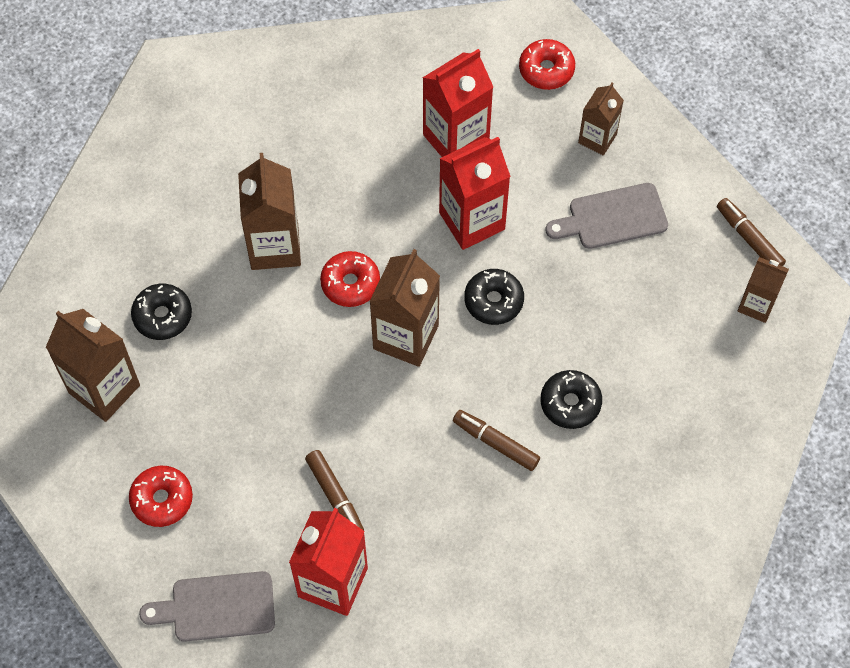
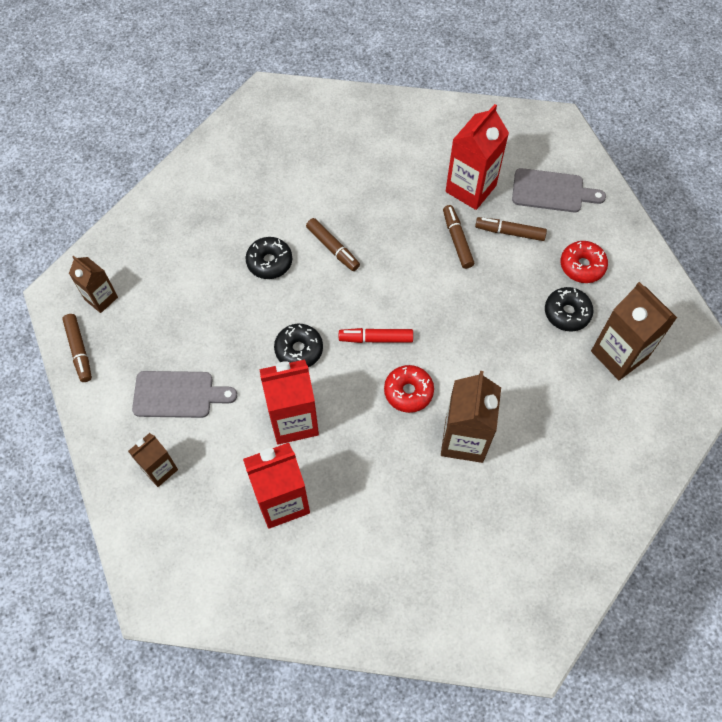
camera: 165 degrees left, 0 degrees up
black donut [131,284,192,340] -> black donut moved to [545,287,594,332]
brown carton [369,249,440,367] -> red marker [339,328,413,343]
red donut [519,39,575,90] -> none
none -> brown marker [475,217,547,241]

